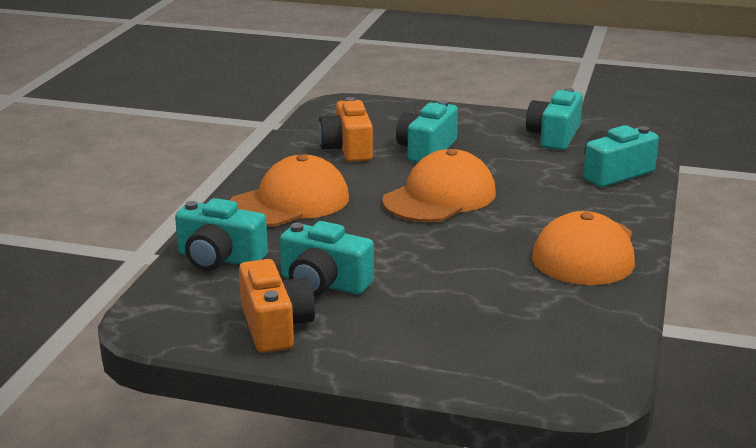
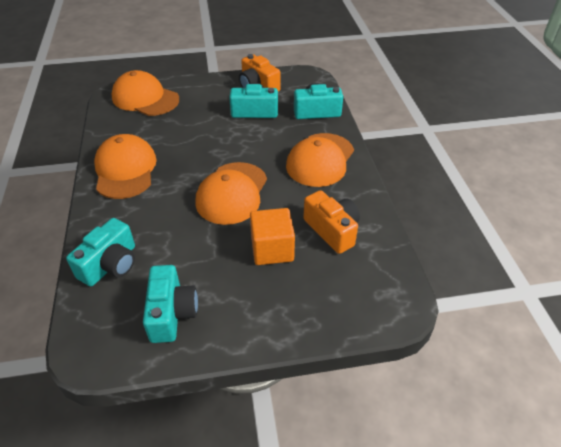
camera: 155 degrees right, 20 degrees up
turquoise camera [396,100,458,163] -> orange cube [250,208,295,265]
none -> orange cap [111,70,179,116]

